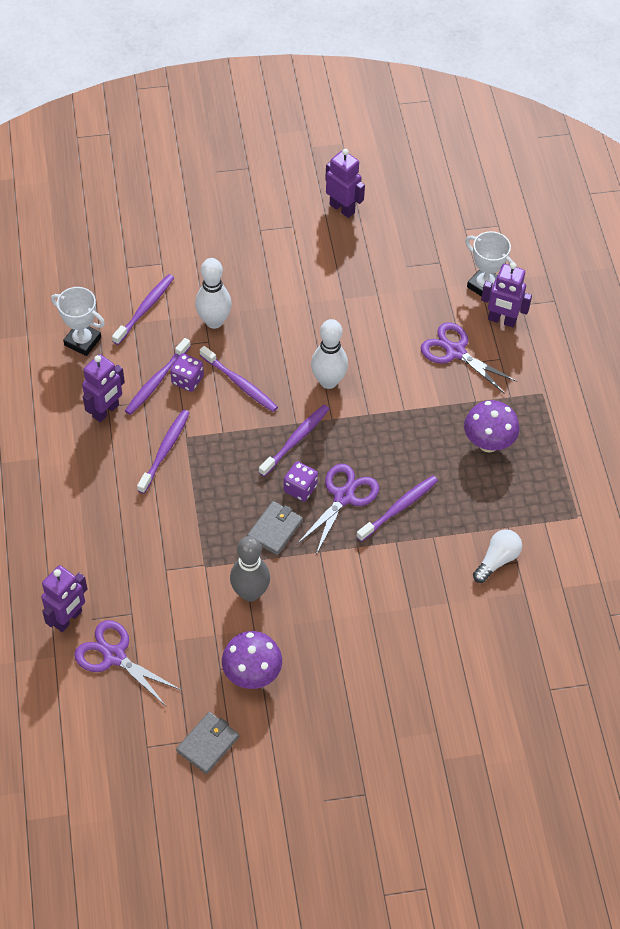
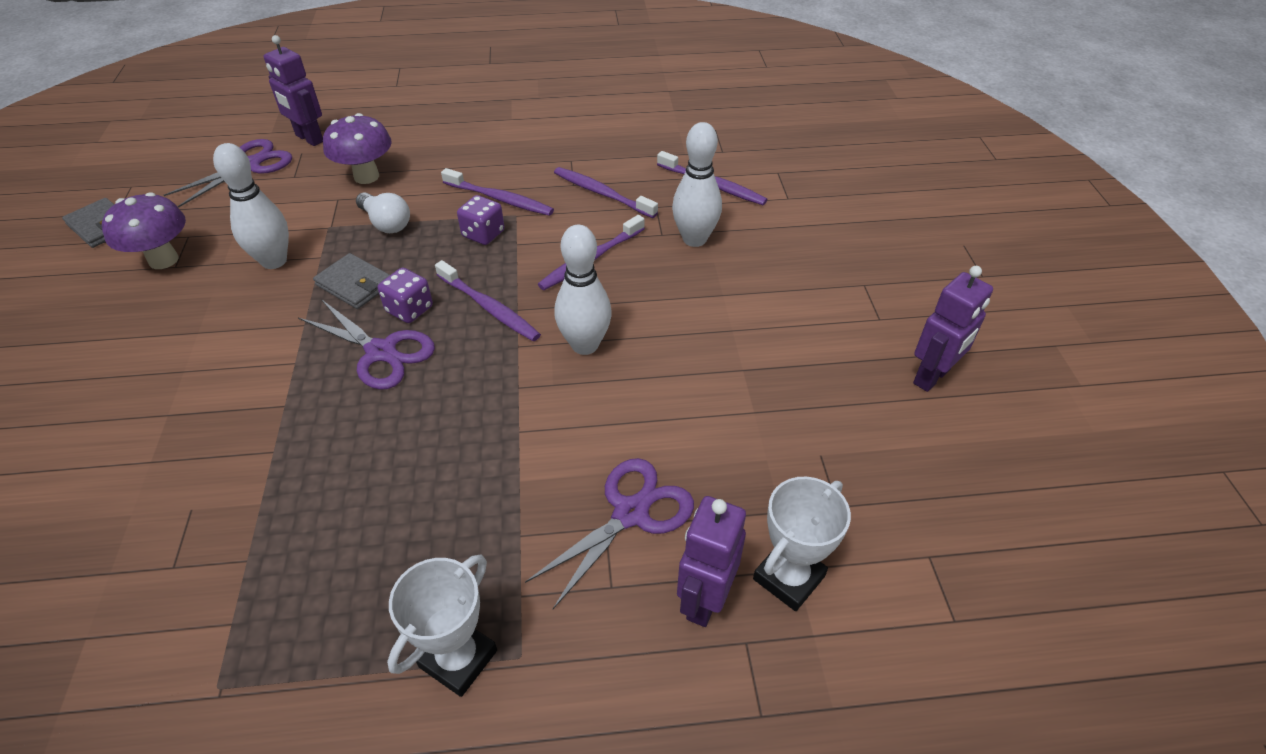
camera: 95 degrees right, 10 degrees down
white trophy [51,287,105,356] -> white trophy moved to [387,554,497,697]
purple robot [82,354,125,422] -> none
purple dice [170,353,204,392] -> purple dice moved to [457,195,504,245]
grey bowling pin [230,536,270,601] -> white bowling pin [213,143,289,269]
purple toothbrush [356,475,438,542] -> none
purple mushroom [464,400,520,452] -> purple mushroom moved to [323,113,392,184]
white light bulb [473,529,522,583] -> white light bulb moved to [356,192,410,233]

